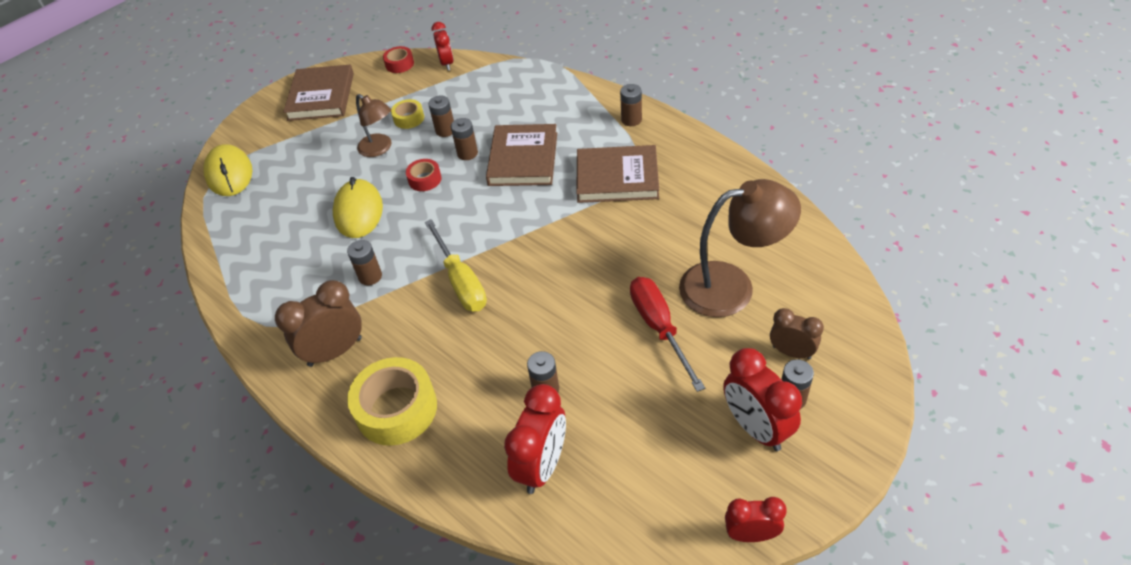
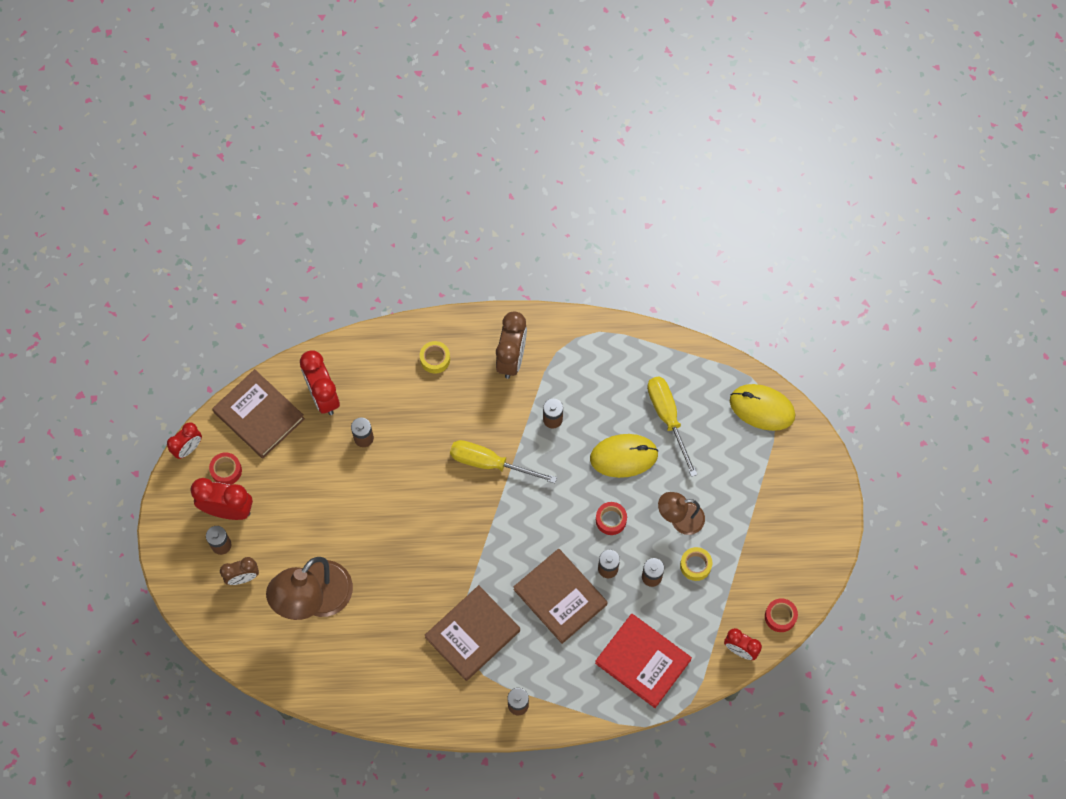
camera: 130 degrees right, 20 degrees up
brown book [283,65,354,121] -> brown book moved to [212,369,305,458]
yellow mouse [333,177,383,238] -> yellow mouse turned 45 degrees counterclockwise [590,434,659,478]
yellow tape [347,357,437,446] -> yellow tape [420,341,450,374], size x0.51
red screwdriver [630,277,705,392] -> none
none -> red tape [209,452,242,485]
none -> red book [595,614,692,708]
none -> yellow screwdriver [647,377,698,477]

